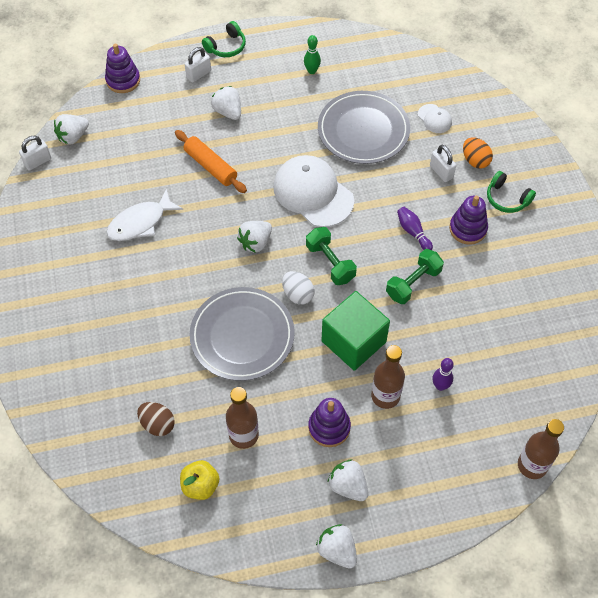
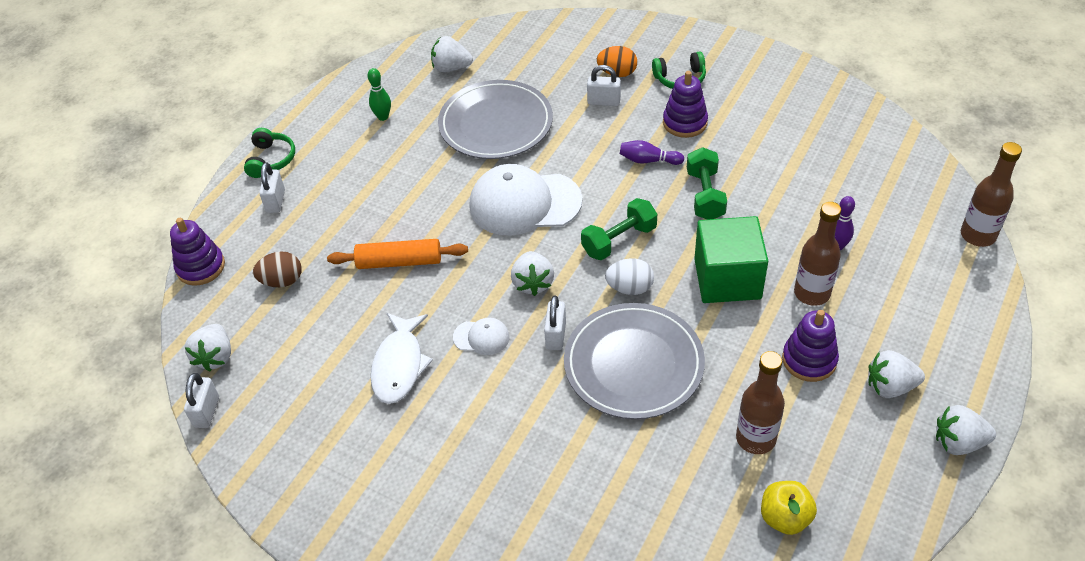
camera: 45 degrees left, 10 degrees down
brown egg [137,402,175,436] -> brown egg moved to [253,251,302,287]
white strawberry [211,86,241,120] -> white strawberry moved to [431,36,473,72]
green dumbbell [306,227,357,285] -> green dumbbell turned 45 degrees counterclockwise [581,198,657,260]
white cap [418,104,452,133] -> white cap moved to [453,318,510,355]
none -> white padlock [544,295,566,350]

